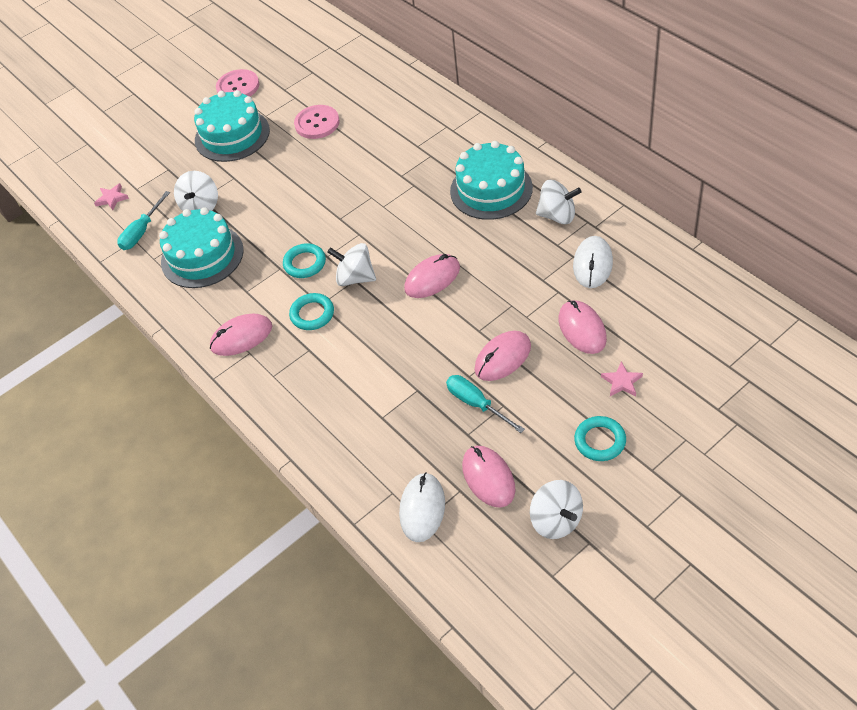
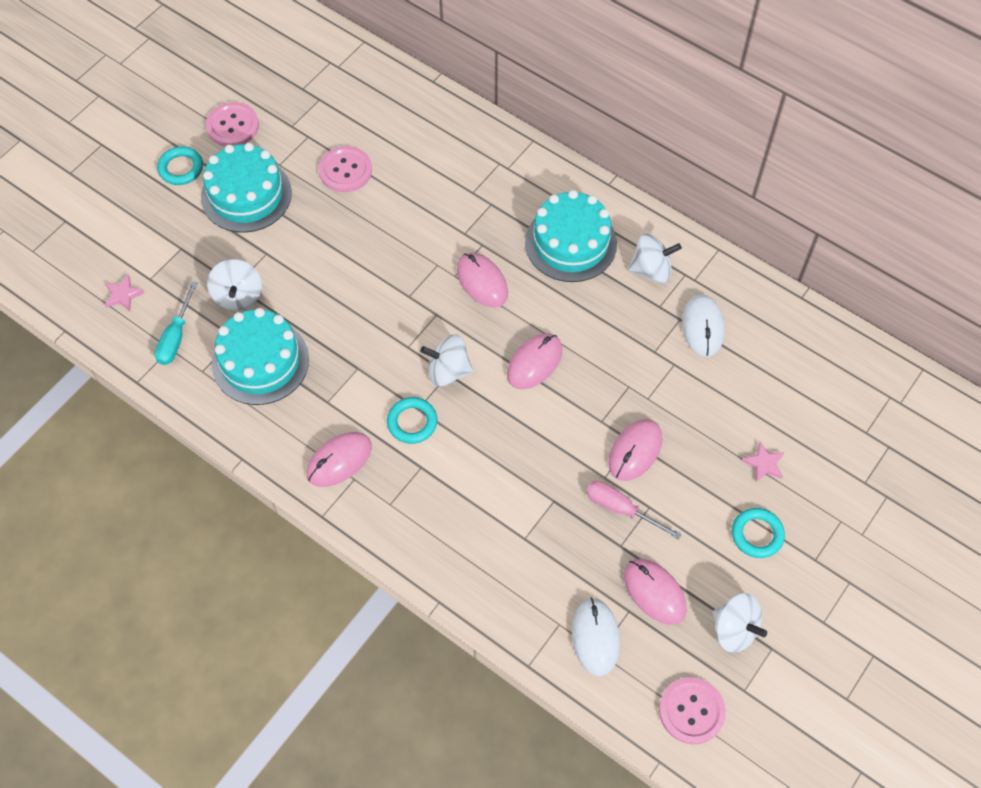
camera: 20 degrees left, 10 degrees up
turquoise ring [283,243,326,278] -> turquoise ring moved to [157,146,203,185]
turquoise screwdriver [446,375,525,433] -> pink screwdriver [586,481,681,539]
pink mouse [558,300,607,354] -> pink mouse moved to [457,253,508,307]
none -> pink button [659,677,726,745]

